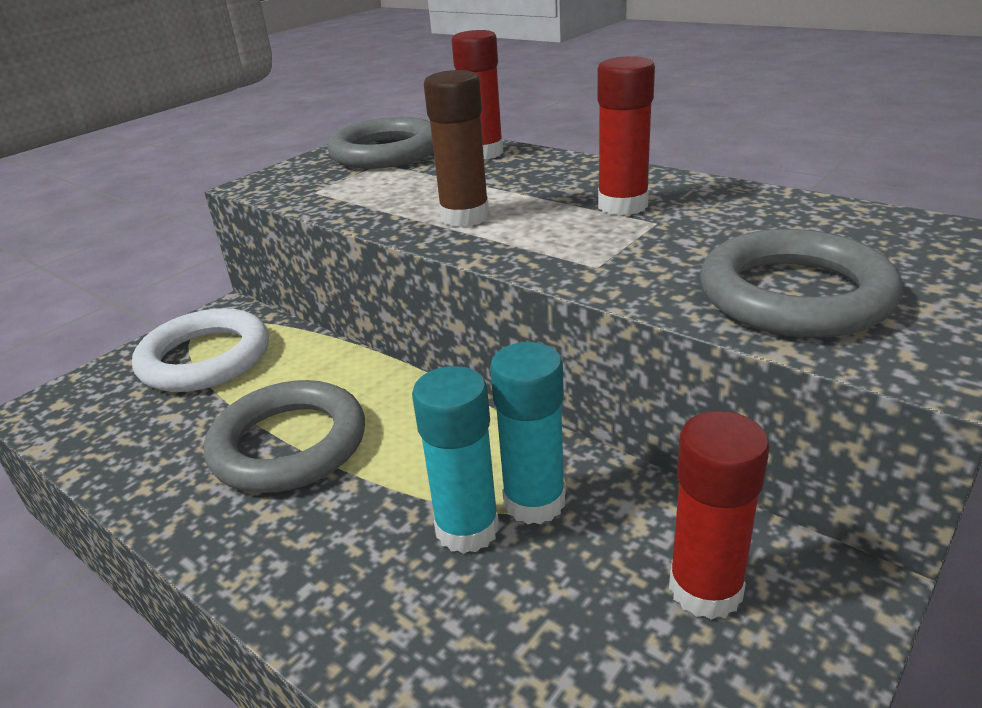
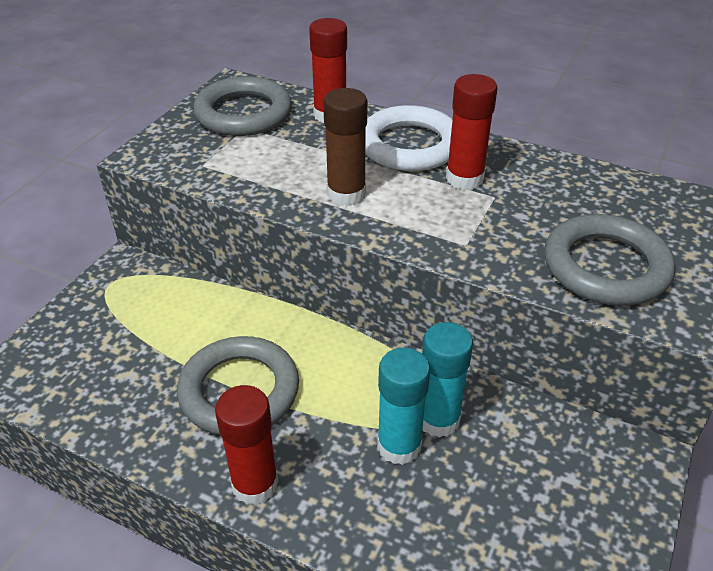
camera: 15 degrees left, 10 degrees up
white ring [132,308,269,392] -> white ring moved to [365,105,453,171]
red glue stick [669,411,770,620] -> red glue stick moved to [215,385,278,505]

